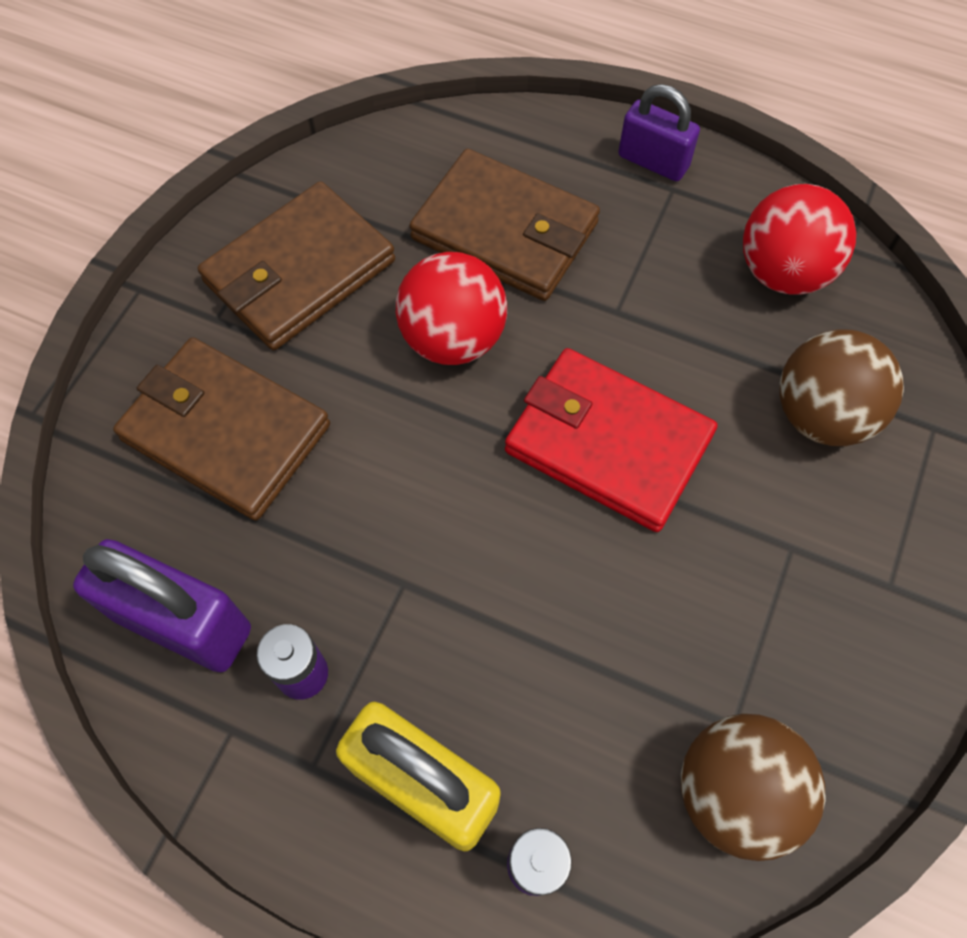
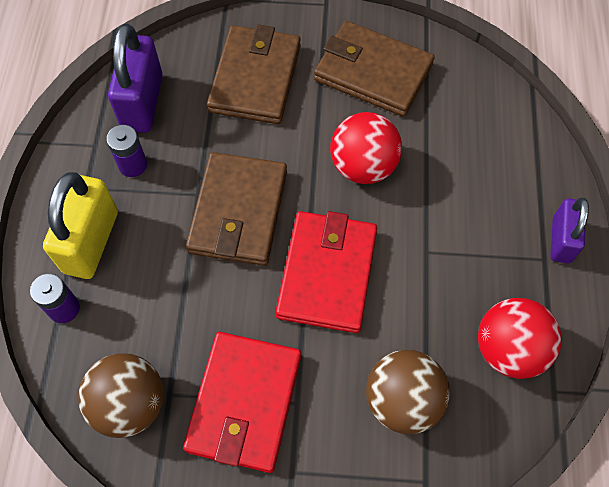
camera: 70 degrees right, 0 degrees up
brown wallet [409,149,600,301] -> brown wallet moved to [186,152,287,266]
none -> red wallet [183,332,301,473]

